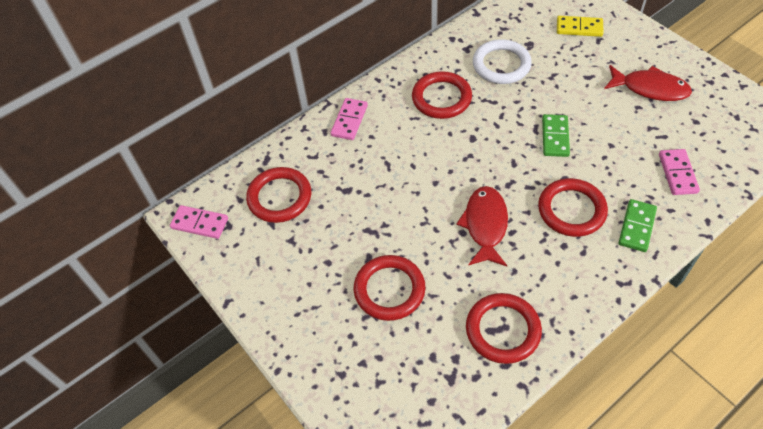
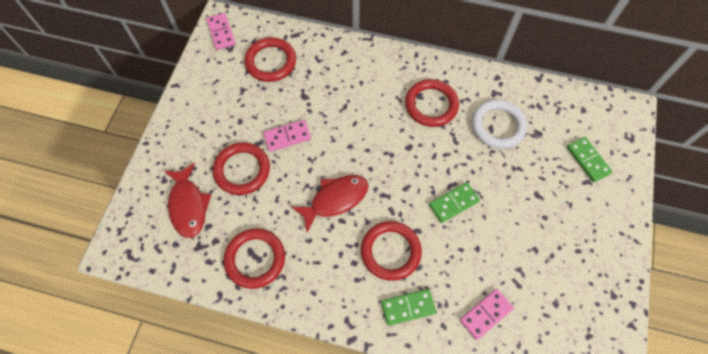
camera: 50 degrees right, 10 degrees up
pink domino [331,98,368,140] -> pink domino moved to [263,120,311,152]
yellow domino [557,16,604,37] -> green domino [567,137,612,182]
red fish [604,65,692,101] -> red fish moved to [164,163,211,238]

